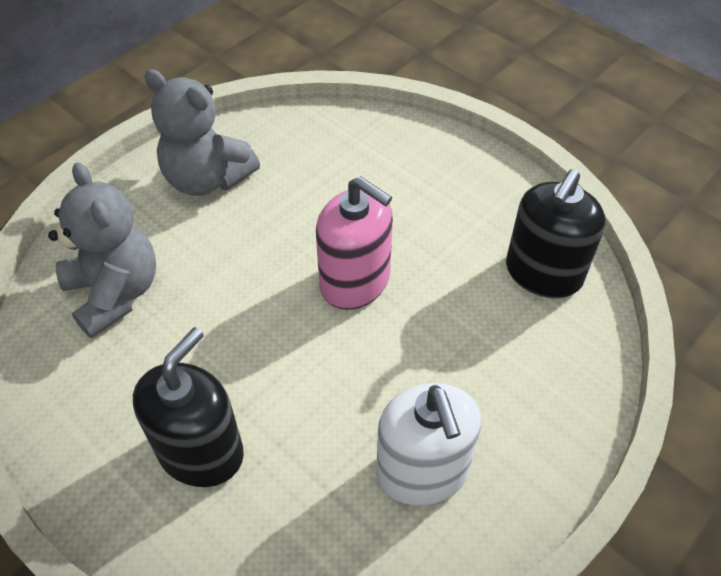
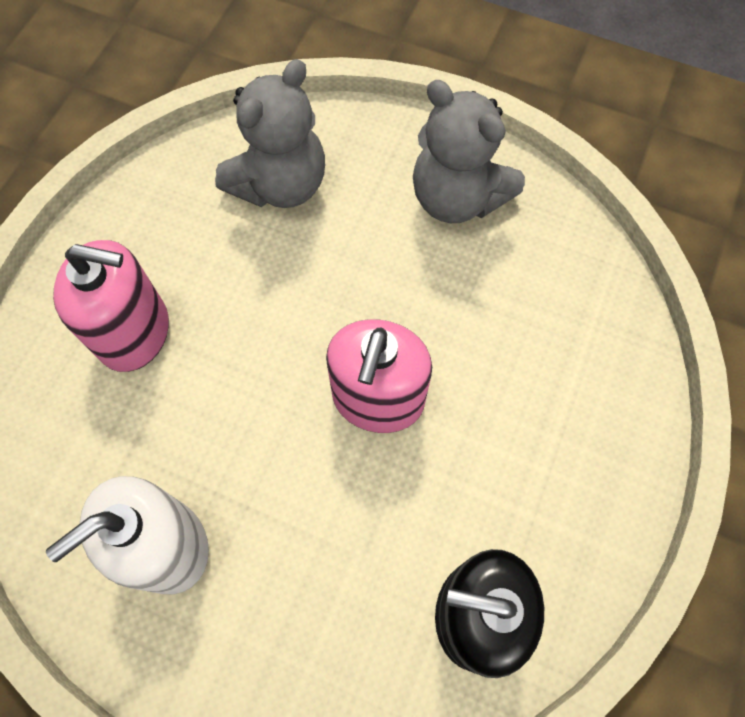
camera: 70 degrees right, 15 degrees up
black soap dispenser [133,327,244,487] -> pink soap dispenser [53,240,169,372]
grey teddy bear [144,69,260,196] -> grey teddy bear turned 60 degrees counterclockwise [413,80,525,223]

